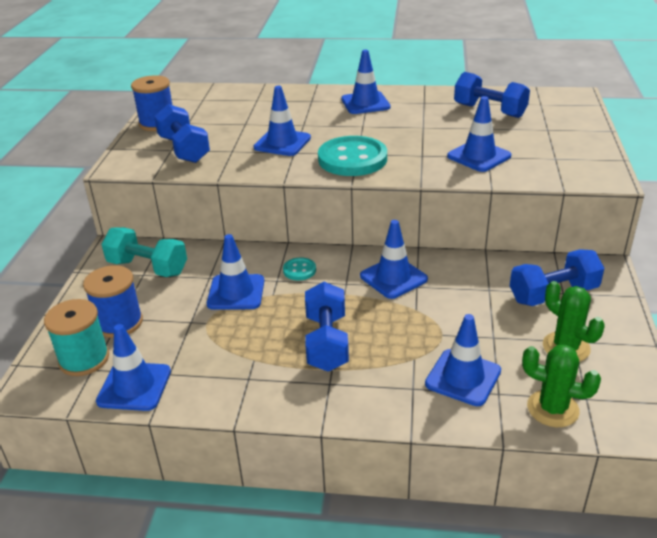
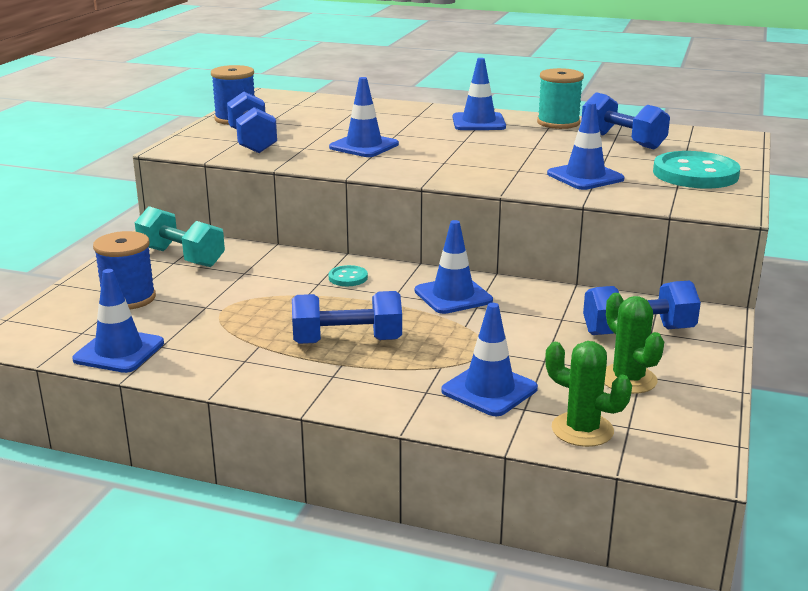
camera: 10 degrees right, 10 degrees down
turquoise spool [44,299,109,376] -> turquoise spool moved to [537,68,584,129]
blue traffic cone [207,234,264,310] -> none
blue dumbbell [305,282,349,372] -> blue dumbbell turned 75 degrees clockwise [292,291,402,344]
turquoise button [318,136,387,176] -> turquoise button moved to [653,151,740,189]

